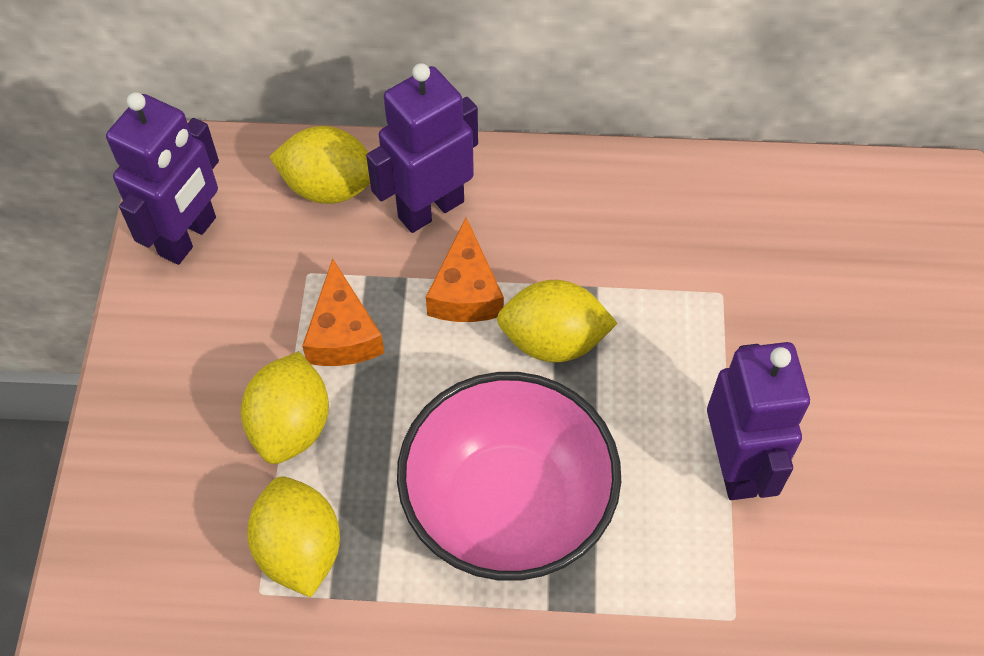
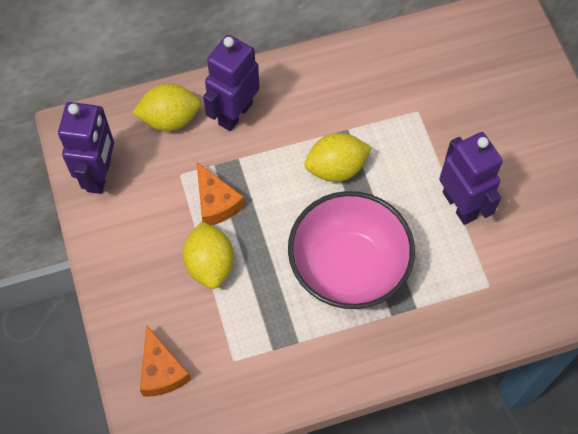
camera: 20 degrees left, 5 degrees up
yellow lemon [247,476,340,597] -> none
orange cheese [426,217,504,322] -> orange cheese moved to [140,325,191,397]

